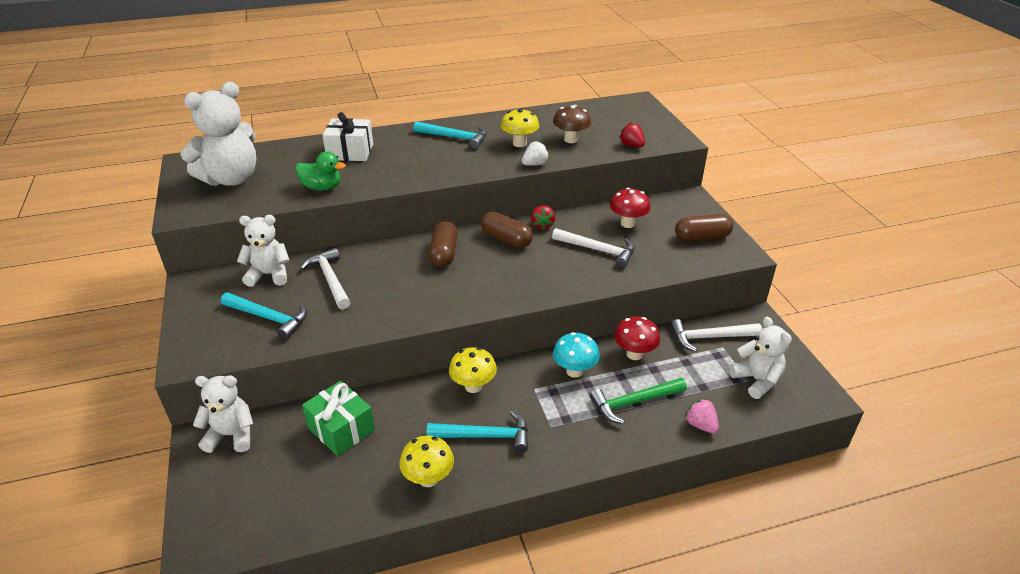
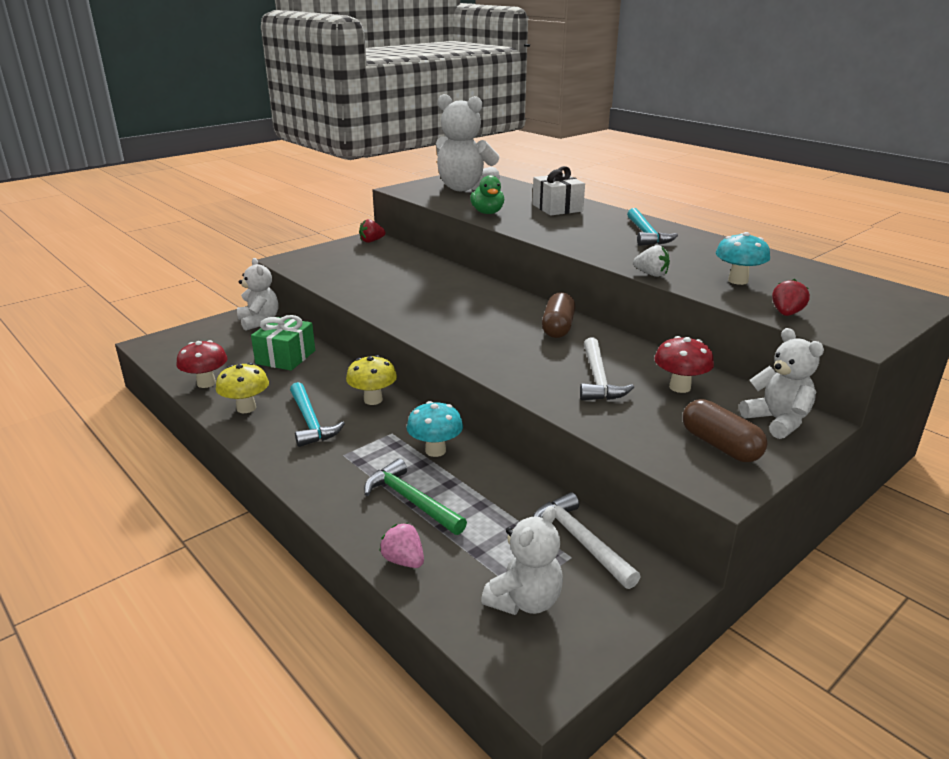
camera: 65 degrees right, 10 degrees down
turquoise hammer [221,293,307,340] -> none
white teddy bear [237,215,289,287] -> white teddy bear moved to [740,328,824,439]
white hammer [300,248,351,309] -> none
brown capsule [429,221,458,267] -> none
yellow mushroom [501,108,539,147] -> none
red strawberry [531,205,555,230] -> red strawberry moved to [359,219,386,243]
brown mushroom [553,105,591,143] -> turquoise mushroom [716,232,770,285]
red mushroom [614,316,660,360] -> red mushroom moved to [176,340,228,388]
pink strawberry [685,399,719,433] -> pink strawberry turned 75 degrees counterclockwise [379,523,424,568]

